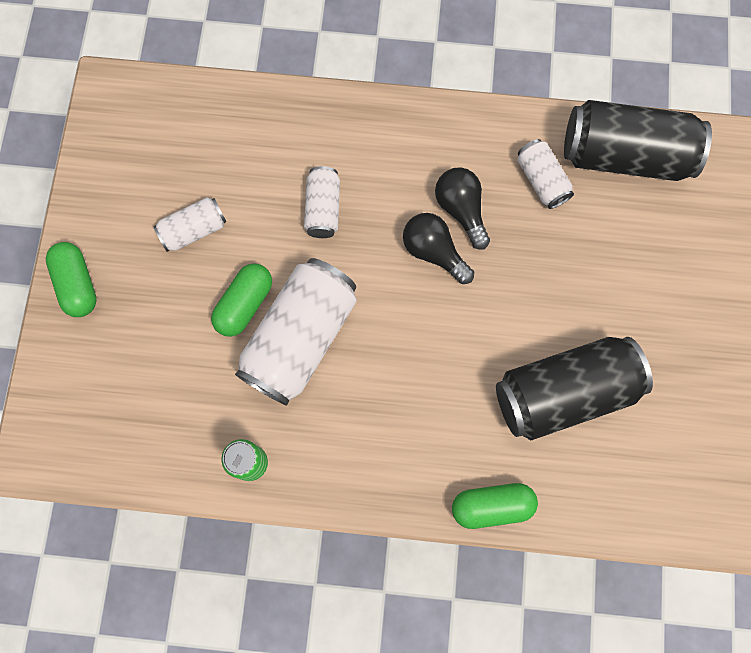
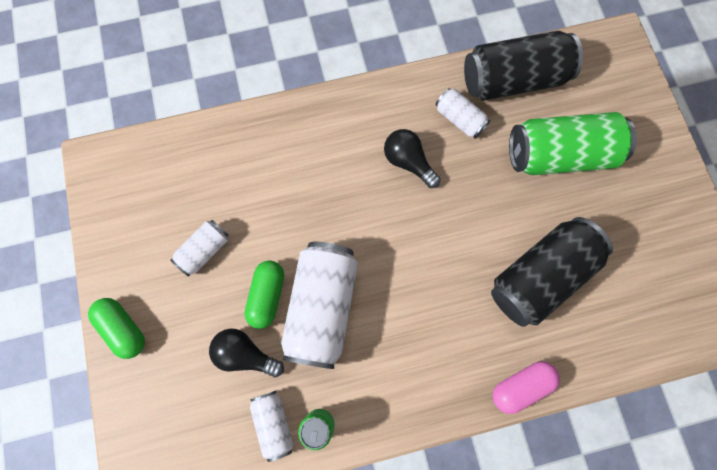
camera: 20 degrees left, 0 degrees up
white can [304,166,340,238] -> white can moved to [250,391,294,462]
black light bulb [403,213,474,284] -> black light bulb moved to [209,328,284,377]
green capsule [452,483,538,529] -> pink capsule [493,361,560,414]
none -> green can [509,112,637,175]

